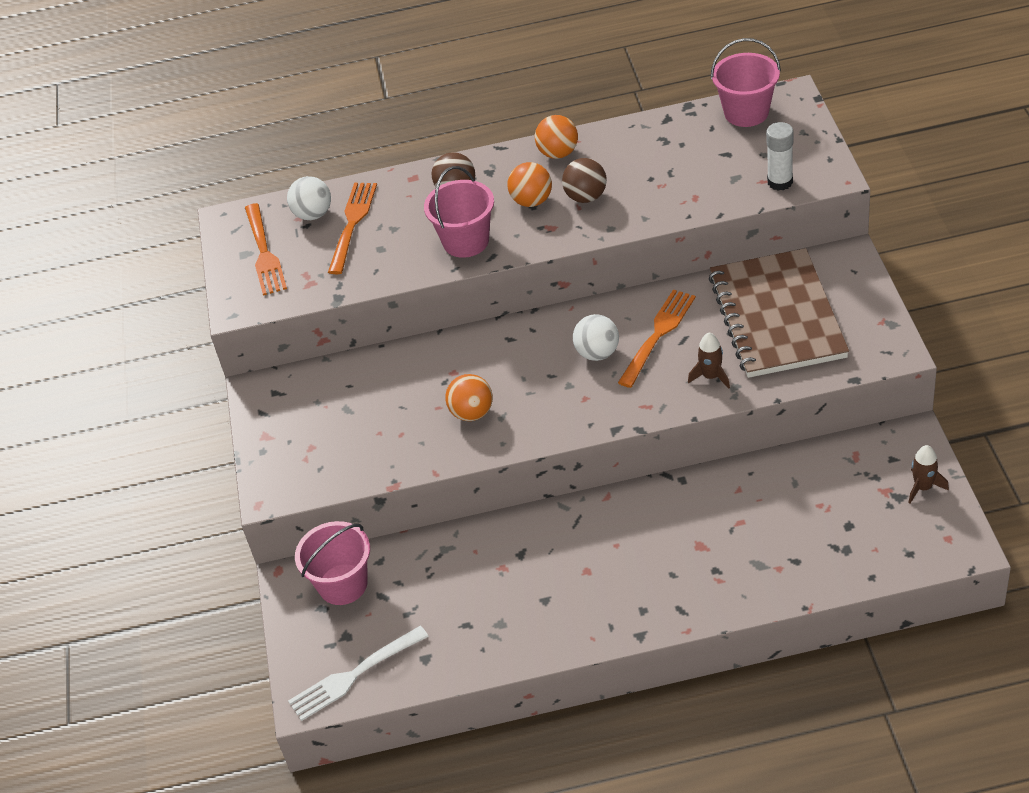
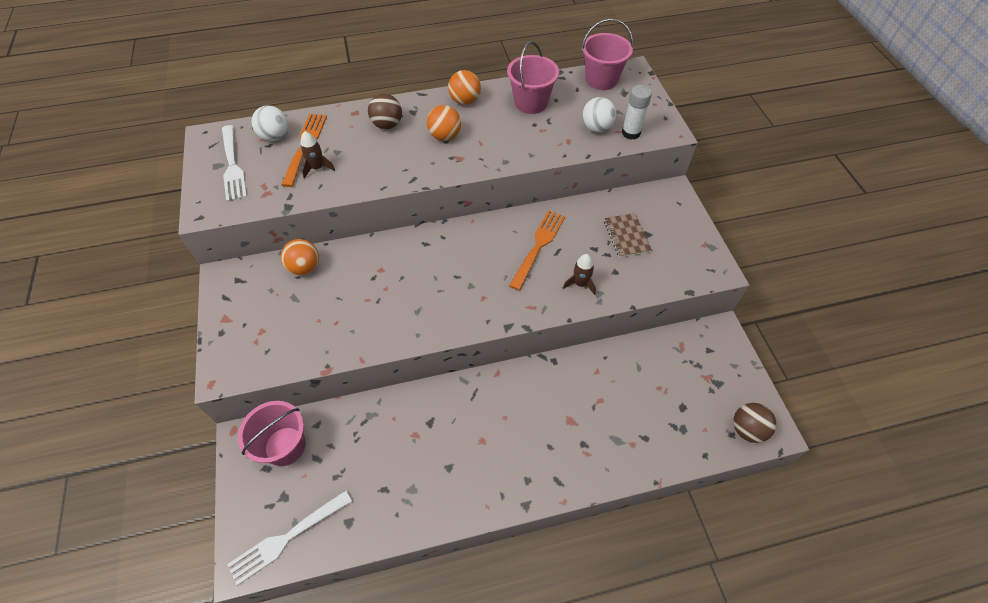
camera: 10 degrees left, 10 degrees up
orange fork [245,203,287,296] -> white fork [222,125,247,202]
pink bucket [424,166,494,258] -> pink bucket moved to [507,41,559,114]
orange ball [445,374,493,421] -> orange ball moved to [281,239,319,275]
brown ball [562,158,607,203] -> brown ball moved to [733,403,776,443]
white ball [573,314,619,361] -> white ball moved to [582,97,616,132]
brown notebook [709,248,849,378] -> brown notebook [604,213,652,258], size x0.44
brown rocket [908,445,949,503] -> brown rocket moved to [300,131,335,179]

